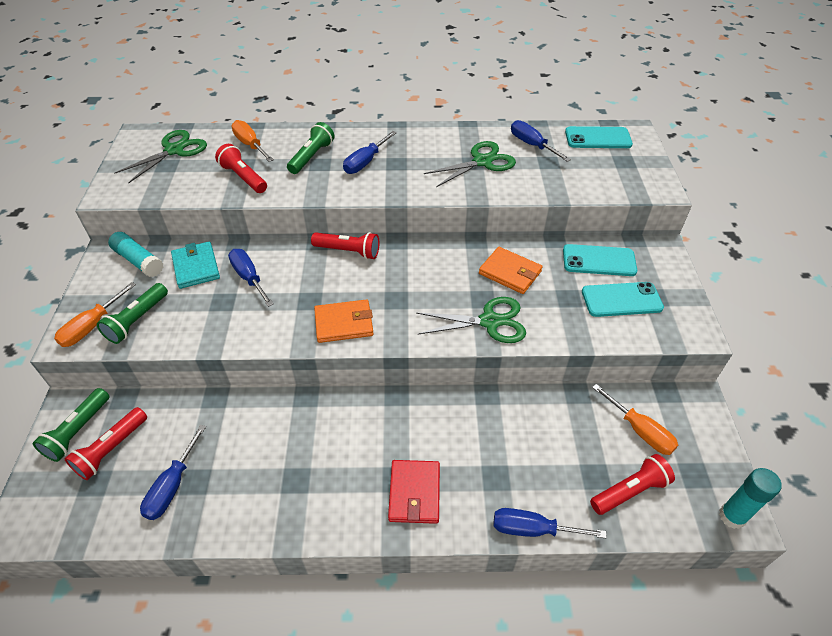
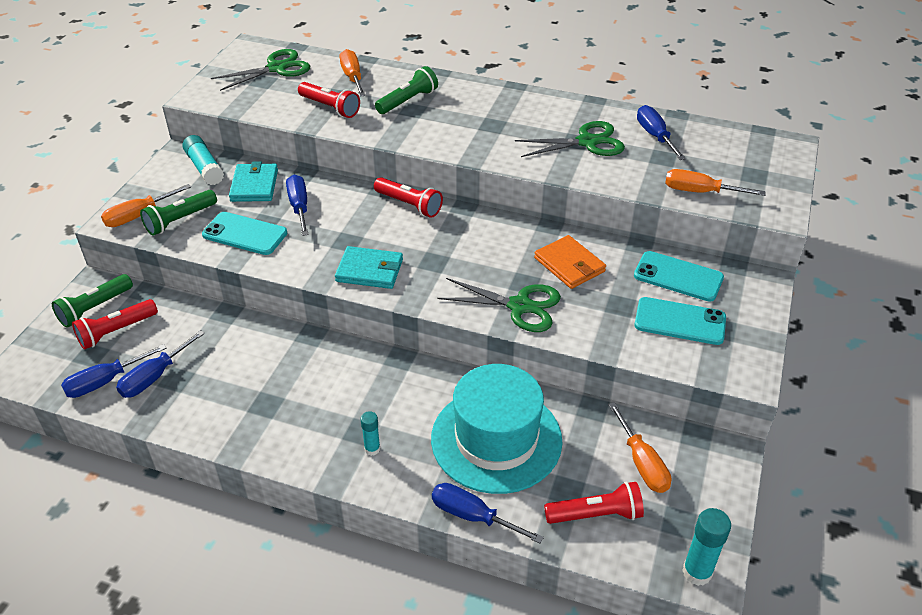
camera: 20 degrees right, 5 degrees down
red flashlight [215,144,267,193] -> red flashlight turned 150 degrees clockwise [298,82,360,118]
orange wallet [314,299,373,343] -> turquoise wallet [335,246,403,289]
blue screwdriver [343,131,397,174] -> blue screwdriver moved to [61,344,167,398]
red wallet [388,460,440,524] -> turquoise glue stick [361,411,380,456]
turquoise phone [565,126,633,148] -> turquoise phone moved to [202,212,287,255]
none -> turquoise hat [431,364,562,494]
none -> orange screwdriver [665,169,766,196]

